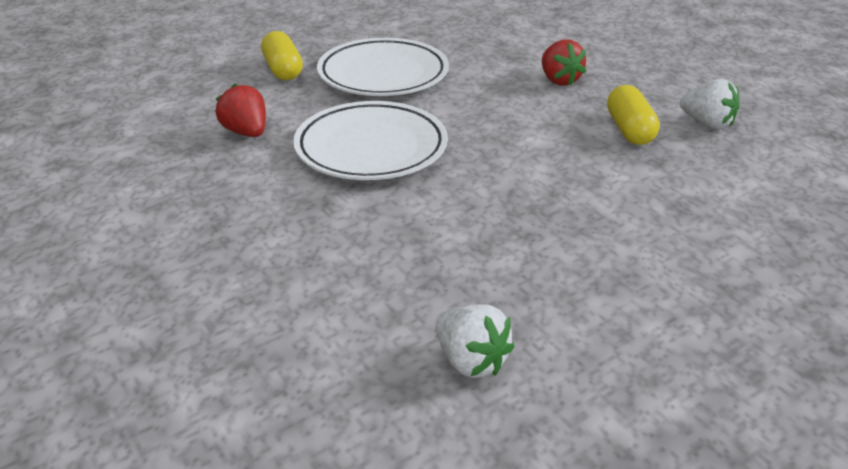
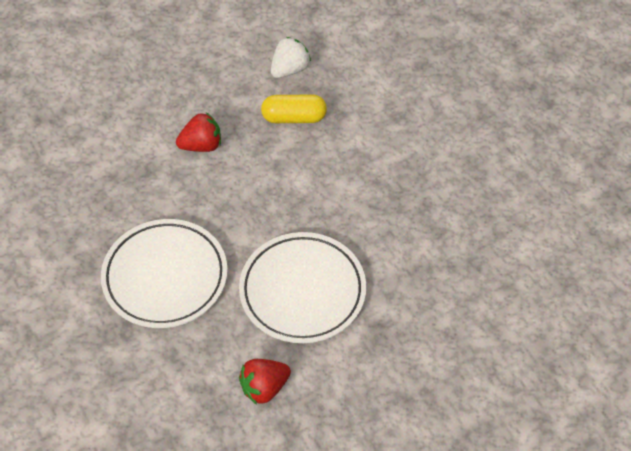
camera: 85 degrees left, 20 degrees up
yellow capsule [261,31,303,80] -> none
white strawberry [435,304,514,378] -> none

